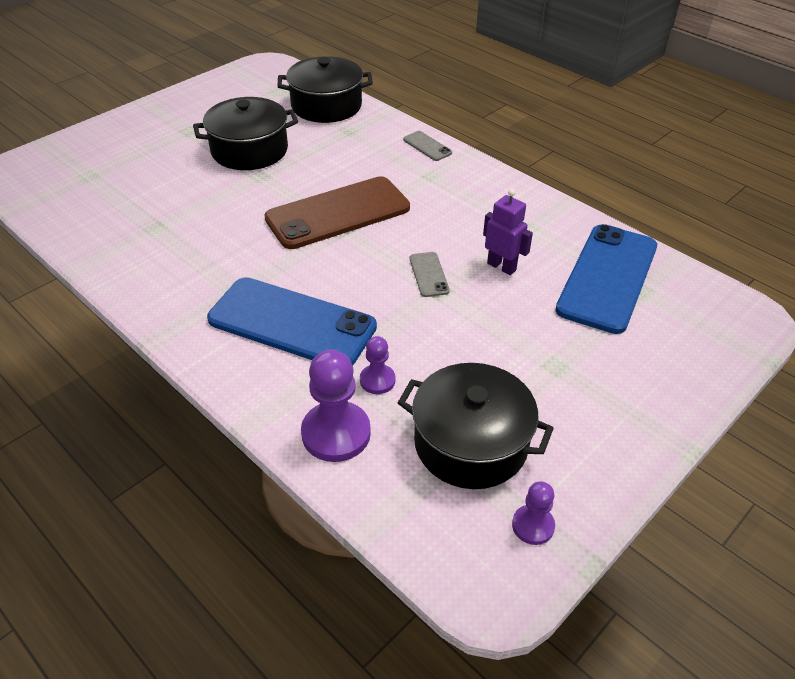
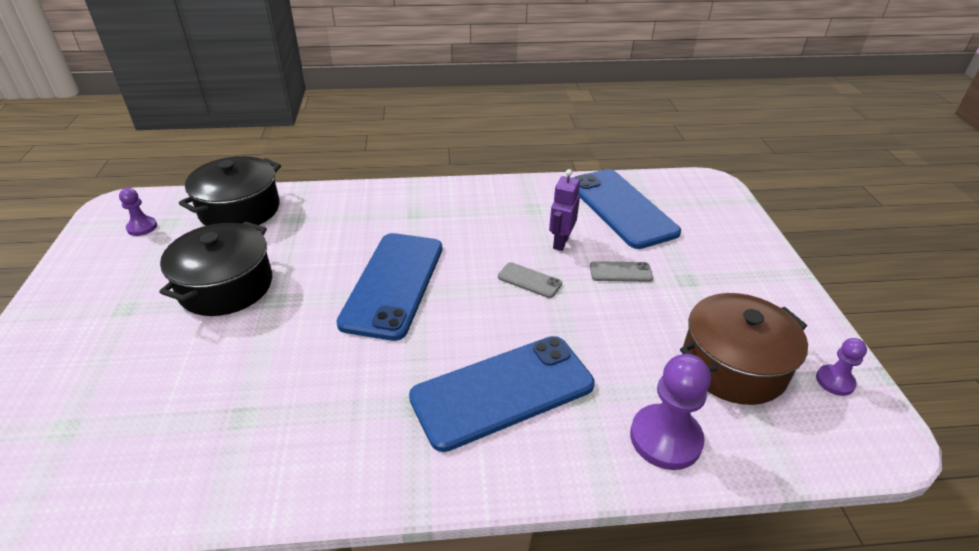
camera: 50 degrees left, 5 degrees down
brown phone [264,176,410,249] -> blue phone [336,233,442,341]
purple pawn [360,336,396,394] -> purple pawn moved to [119,188,157,236]
black pot [398,363,554,489] -> brown pot [680,293,808,405]
grey phone [403,131,452,161] -> grey phone moved to [590,261,653,282]
purple robot [483,189,533,275] -> purple robot turned 60 degrees counterclockwise [549,169,580,251]

